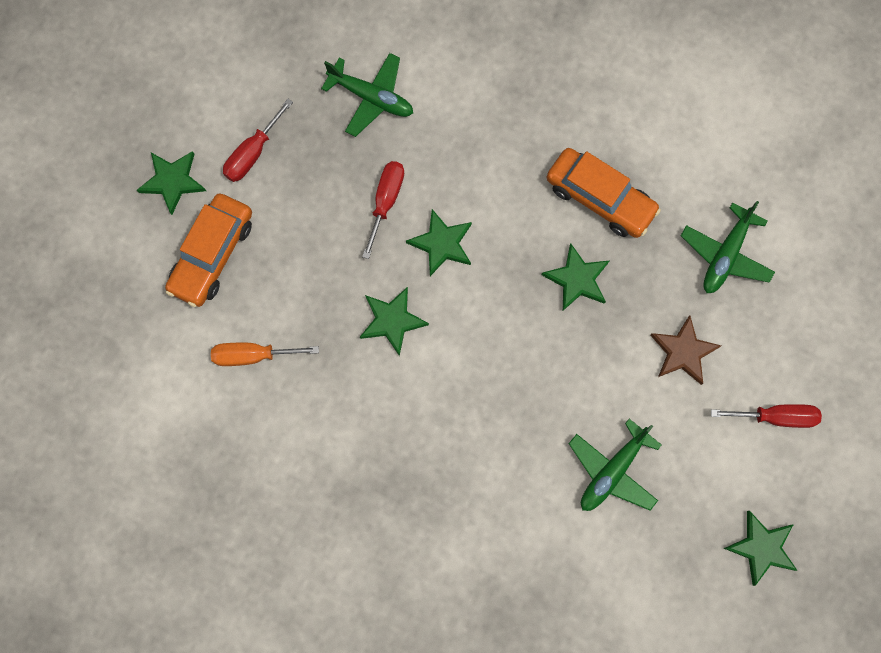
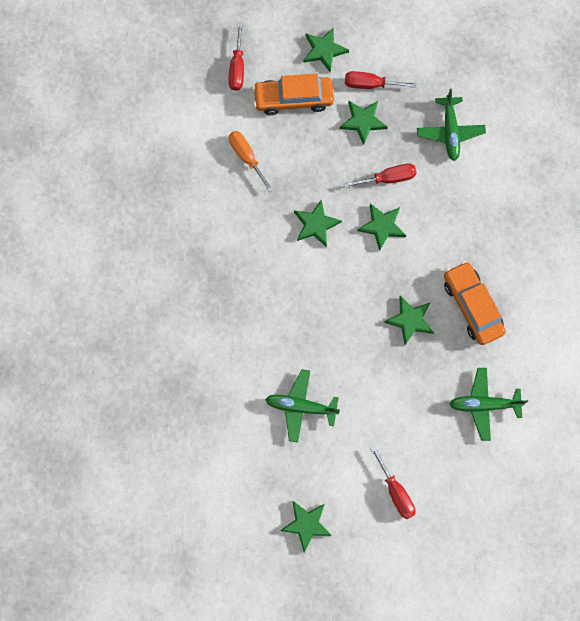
camera: 60 degrees right, 0 degrees up
orange car [547,148,661,238] -> orange car turned 150 degrees clockwise [444,261,506,345]
brown star [651,316,721,385] -> none
none -> red screwdriver [228,23,244,91]
none -> green star [340,101,388,145]

